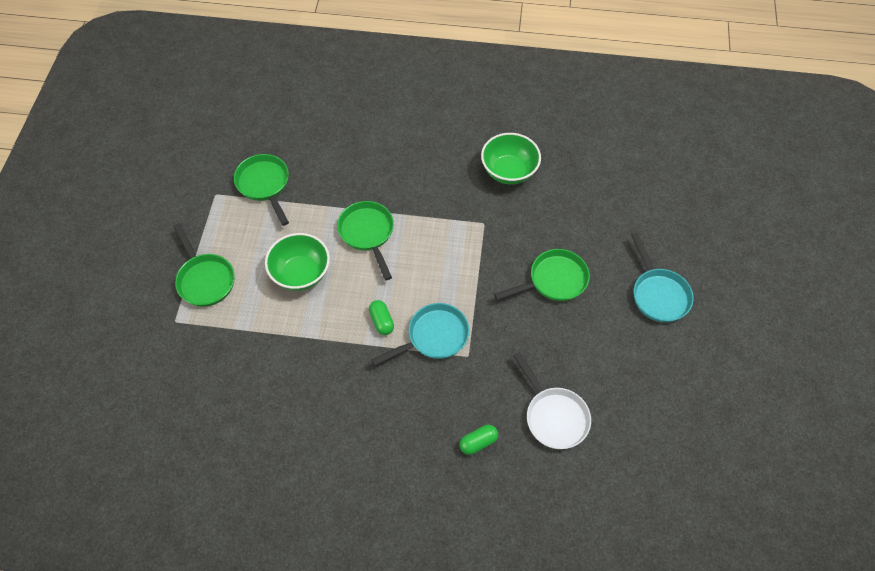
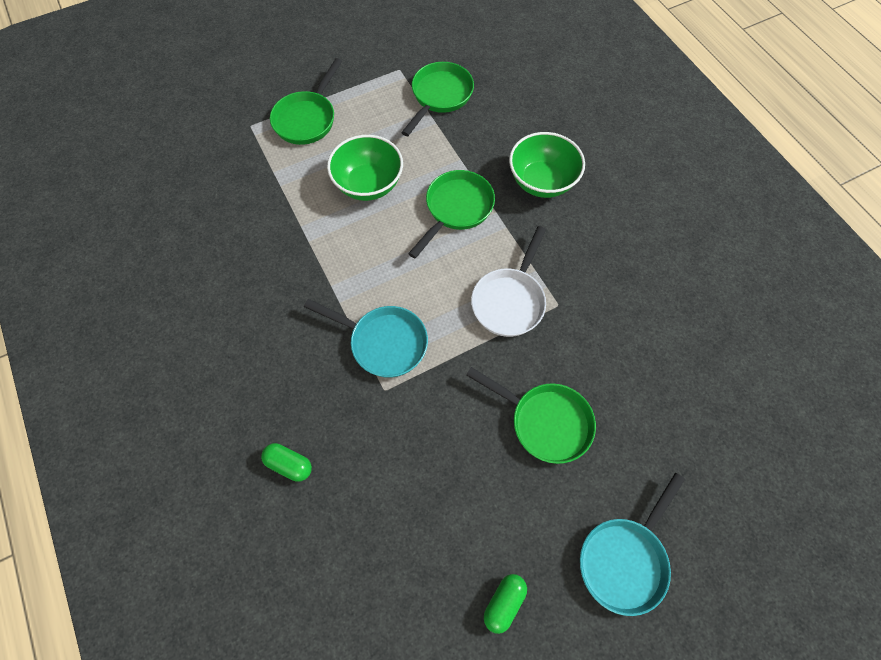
camera: 55 degrees right, 5 degrees up
green capsule [369,300,394,335] -> green capsule moved to [484,574,527,634]
green bowl [481,133,541,184] -> green bowl moved to [509,132,585,198]
white pan [513,352,591,449] -> white pan moved to [471,226,546,337]

